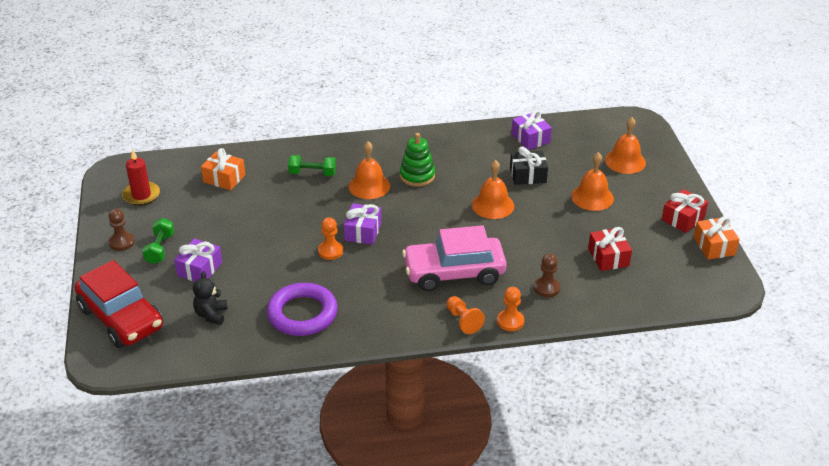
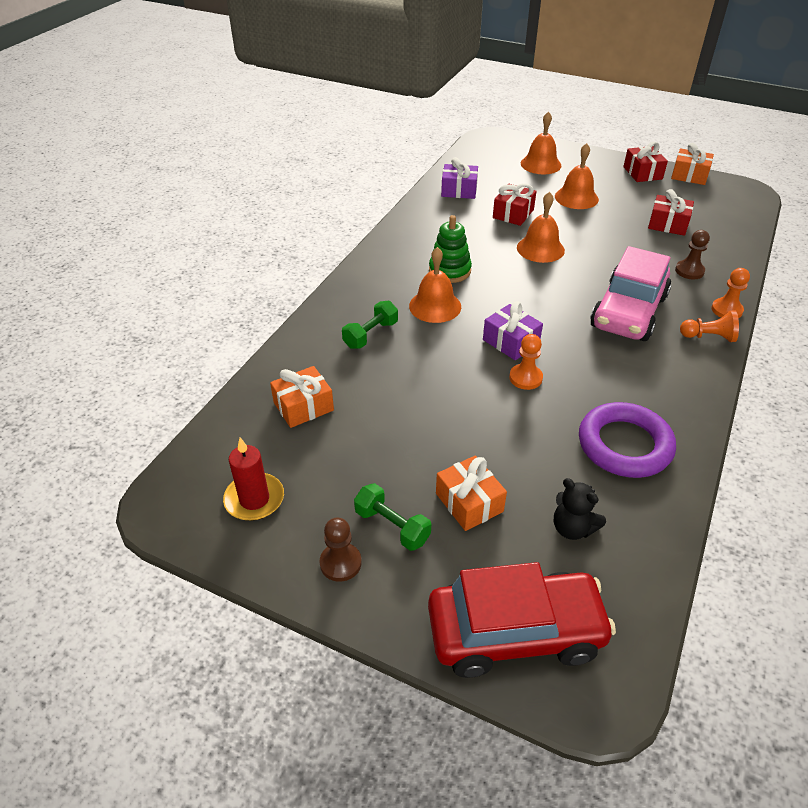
camera: 55 degrees left, 5 degrees up
purple gift [174,238,222,282] -> orange gift [436,455,507,531]
black gift [510,147,548,185] -> red gift [493,184,537,226]

